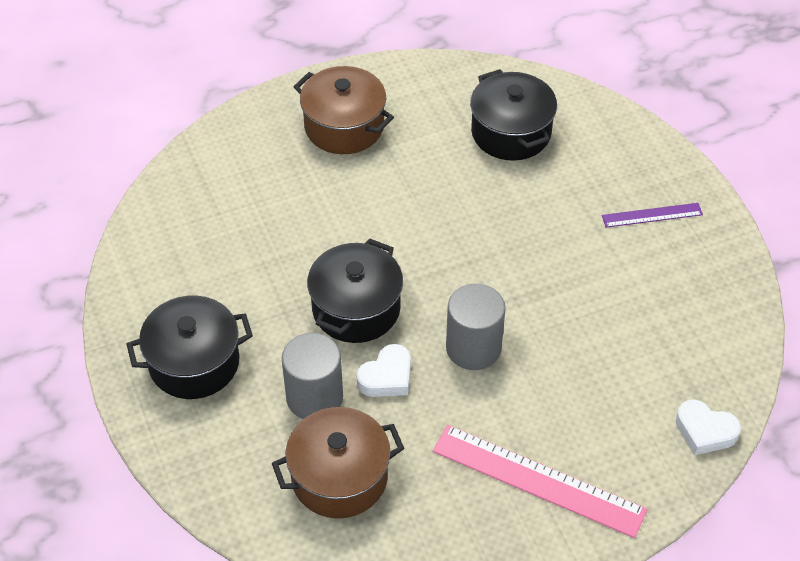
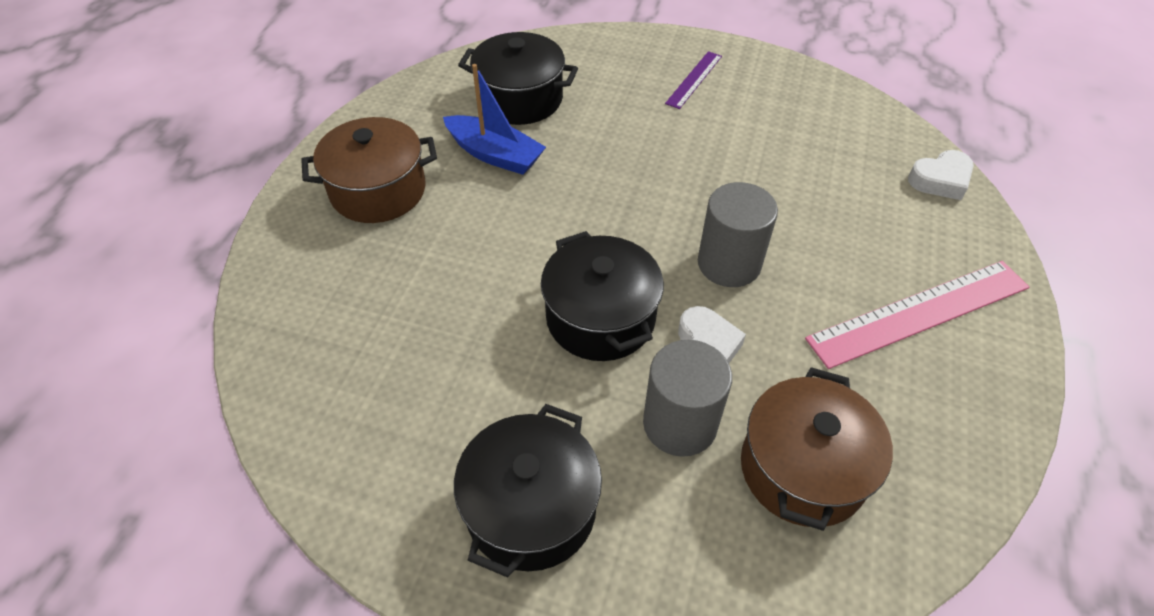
camera: 50 degrees left, 0 degrees up
none -> blue boat [443,64,546,175]

